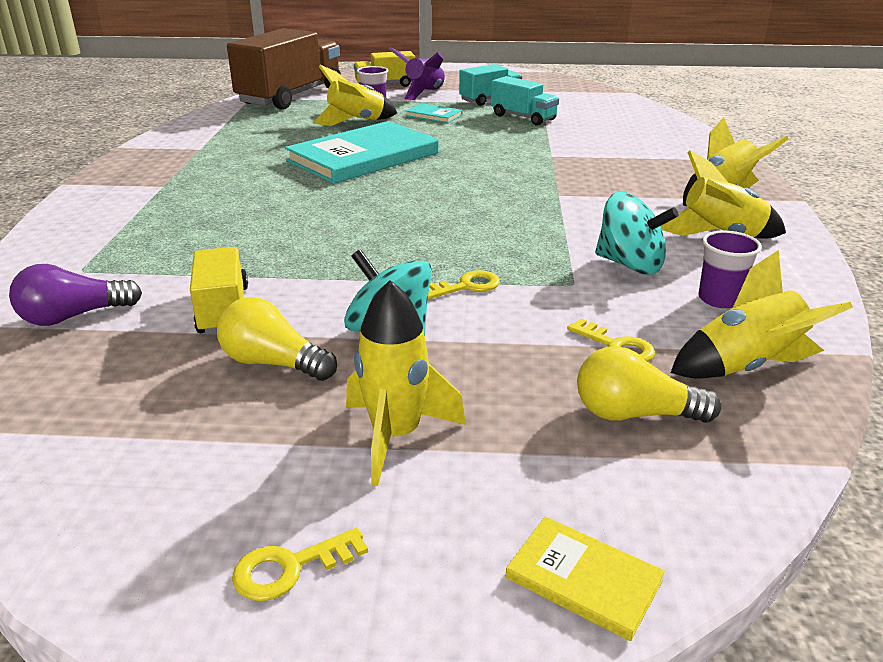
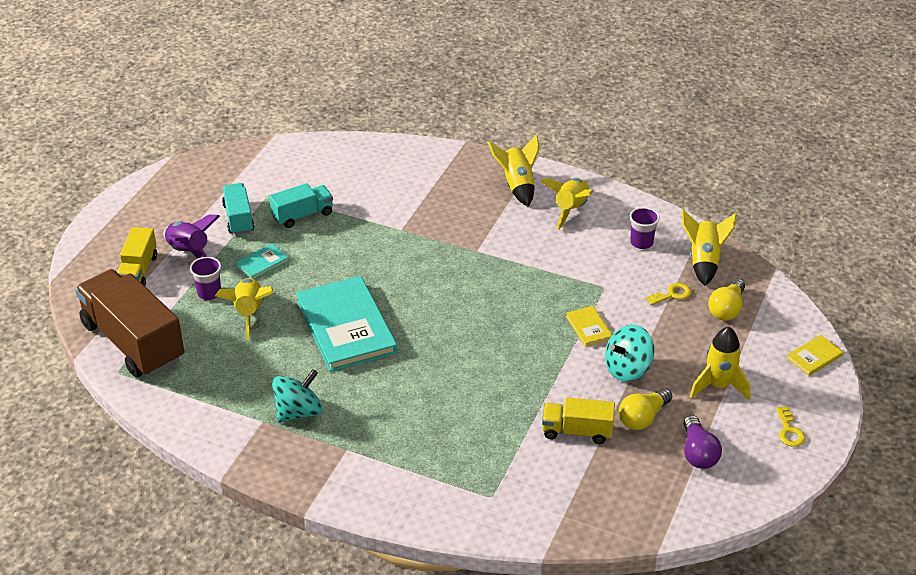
camera: 70 degrees left, 10 degrees up
purple light bulb [9,264,142,326] -> purple light bulb moved to [684,415,722,469]
yellow key [428,270,500,299] -> yellow book [566,306,612,347]
turquoise spinning top [595,192,679,275] -> turquoise spinning top moved to [272,369,322,422]

